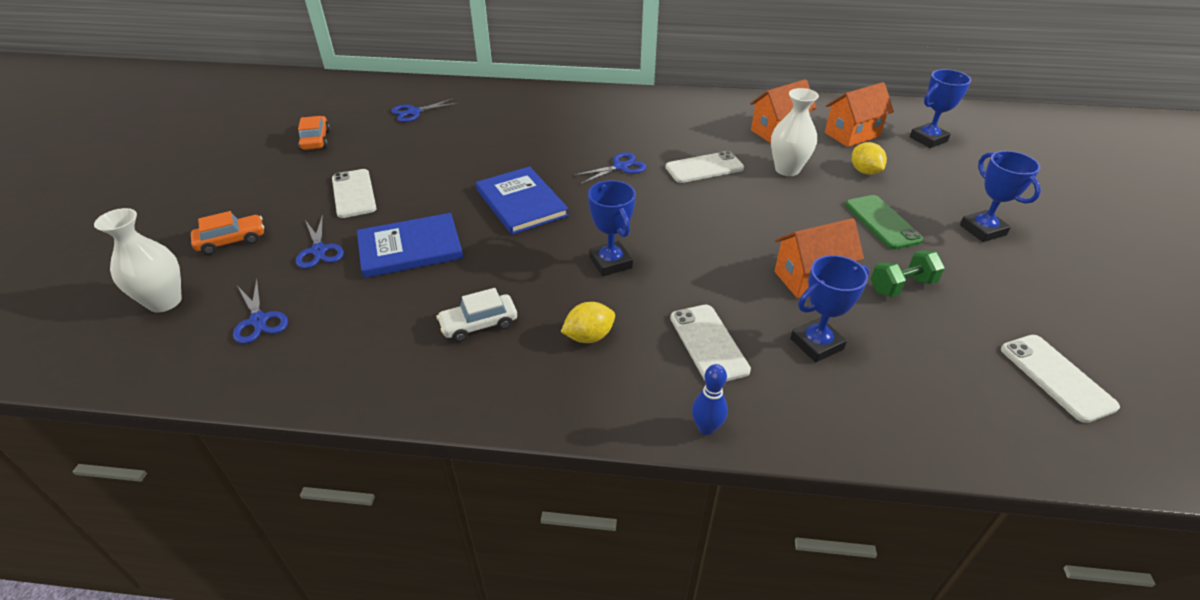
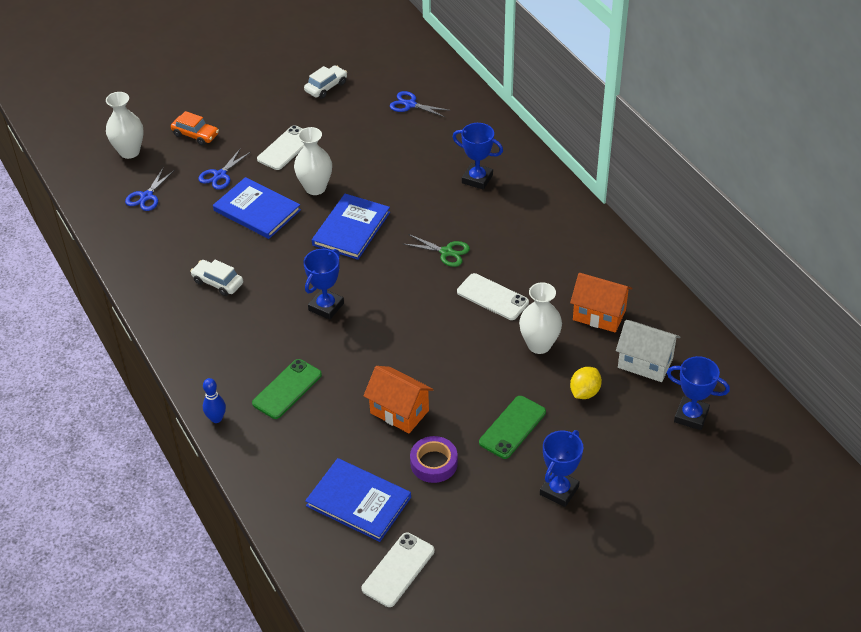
camera: 55 degrees right, 5 degrees up
orange car [298,116,330,151] -> white car [304,65,347,99]
yellow lemon [561,302,615,343] -> none
blue scissors [573,152,647,184] -> green scissors [404,234,470,267]
white phone [670,305,751,382] -> green phone [252,359,322,419]
blue trophy [790,255,869,362] -> blue trophy moved to [453,123,503,190]
orange house [825,82,894,147] -> white house [616,320,680,382]
green dumbbell [871,250,945,297] -> purple tape [410,436,458,483]
none -> white vase [294,127,332,195]
none -> blue book [305,458,411,542]

